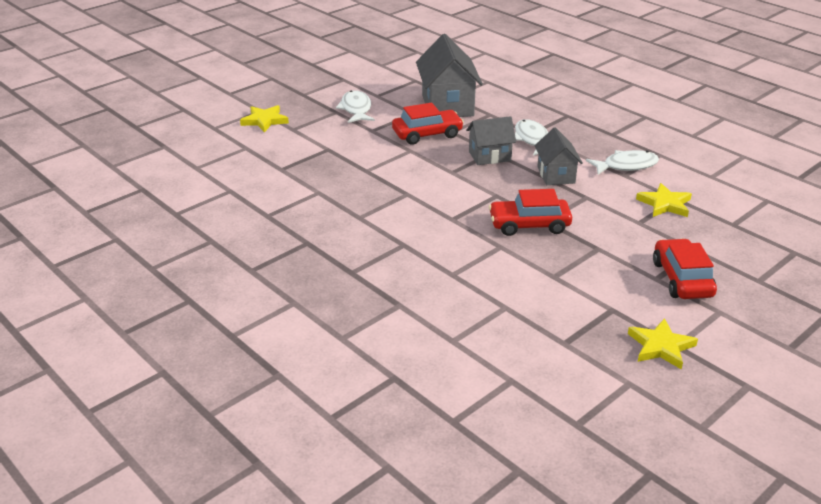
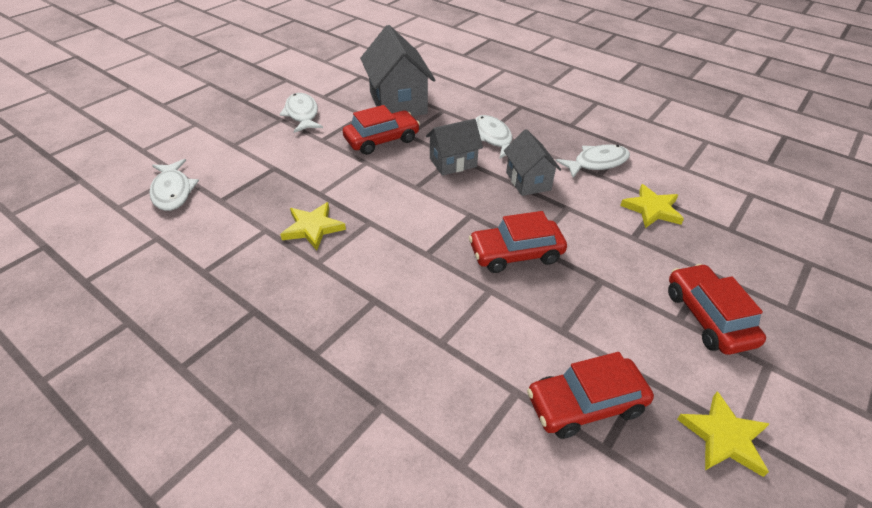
camera: 10 degrees left, 10 degrees up
yellow star [240,105,289,132] -> yellow star moved to [280,202,346,250]
none -> white fish [149,159,199,211]
none -> red car [527,352,654,439]

